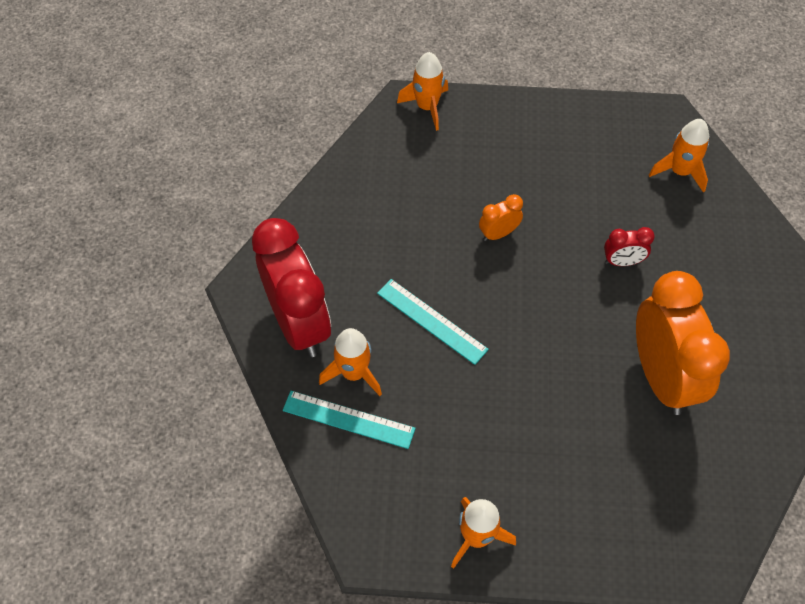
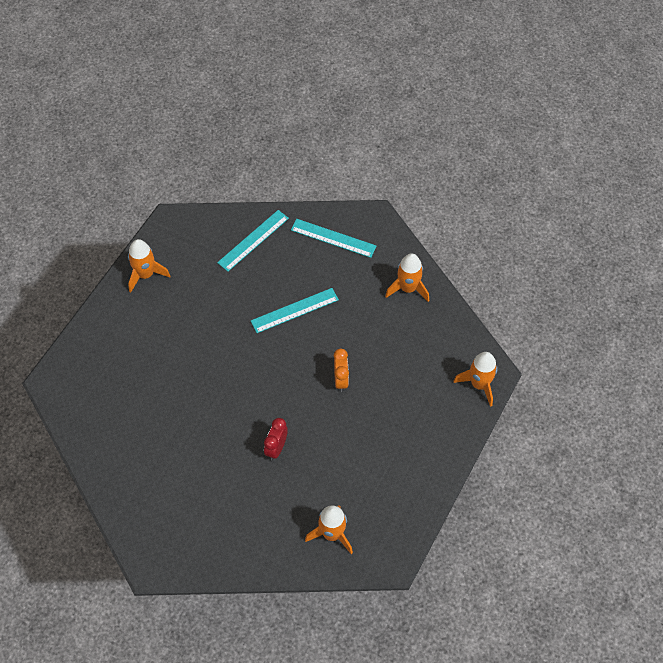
camera: 115 degrees right, 0 degrees up
red clock [252,218,331,357] -> turquoise ruler [291,219,376,258]
orange rocket [319,328,382,396] -> orange rocket moved to [385,253,429,302]
orange clock [636,271,730,415] -> none

